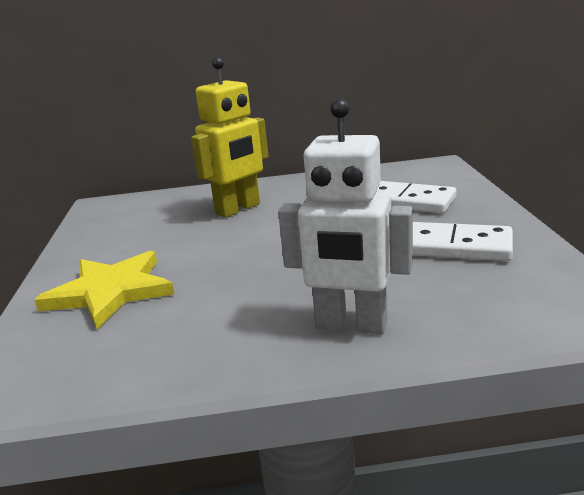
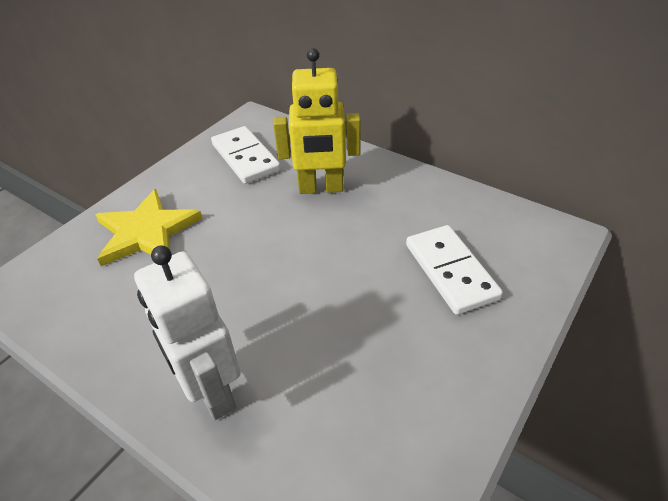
camera: 40 degrees right, 20 degrees up
white domino [413,222,513,261] -> white domino moved to [211,126,281,184]

